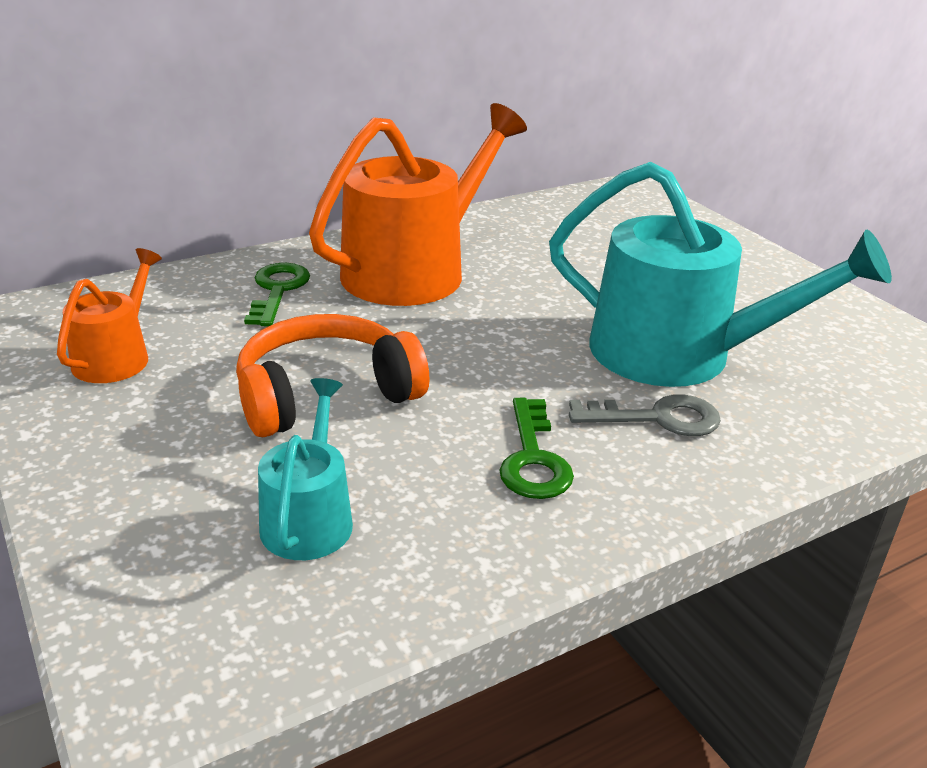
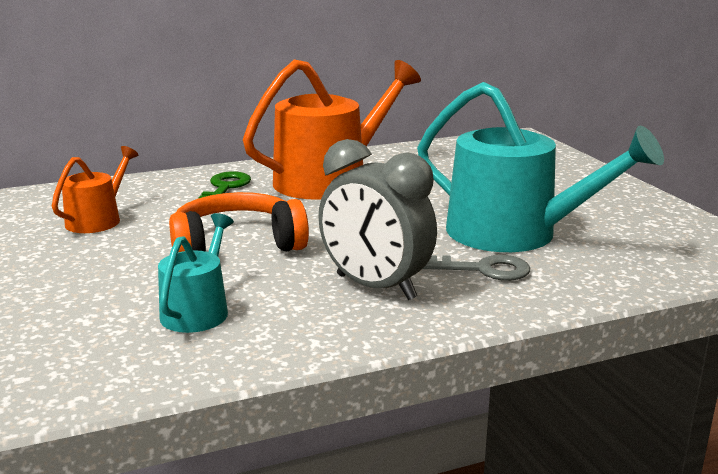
camera: 10 degrees right, 10 degrees down
green key [499,398,574,499] -> grey clock [318,139,437,300]

